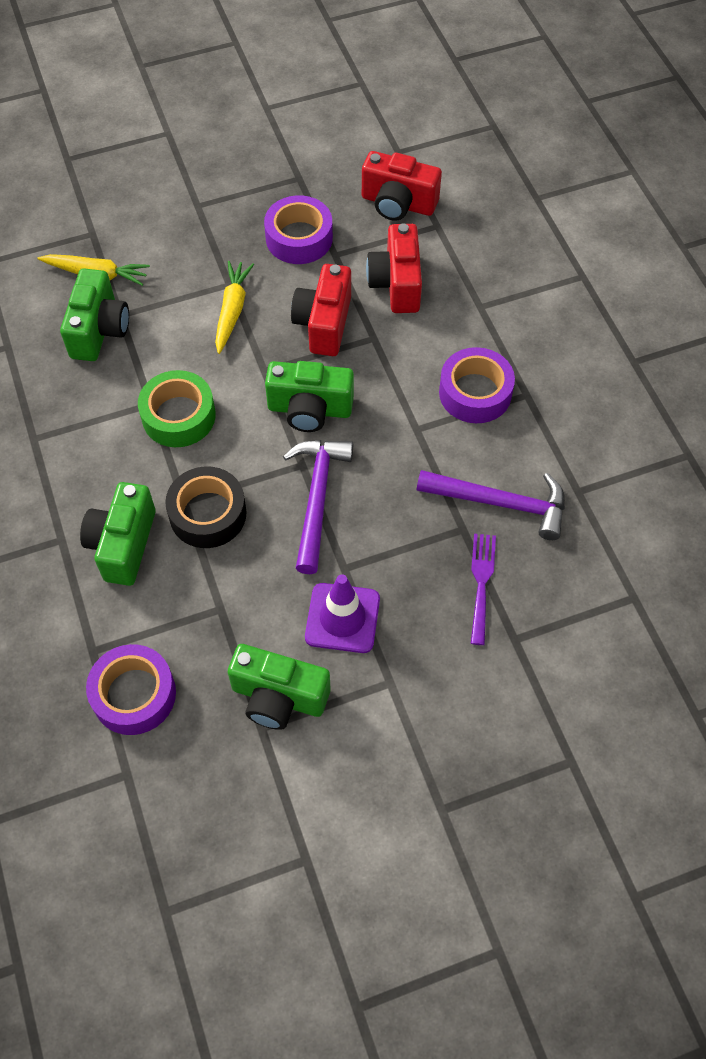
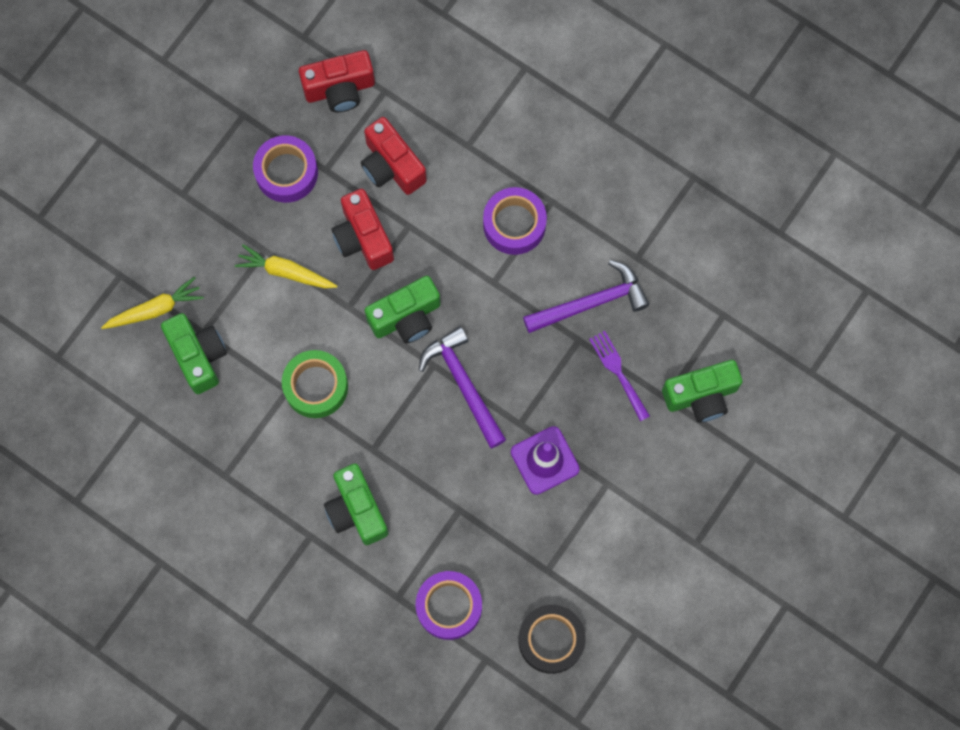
camera: 35 degrees left, 15 degrees up
black tape [165,466,246,548] -> black tape moved to [518,605,586,674]
yellow carrot [215,261,254,354] -> yellow carrot turned 45 degrees counterclockwise [235,244,337,288]
green camera [228,644,331,730] -> green camera moved to [662,360,743,423]

